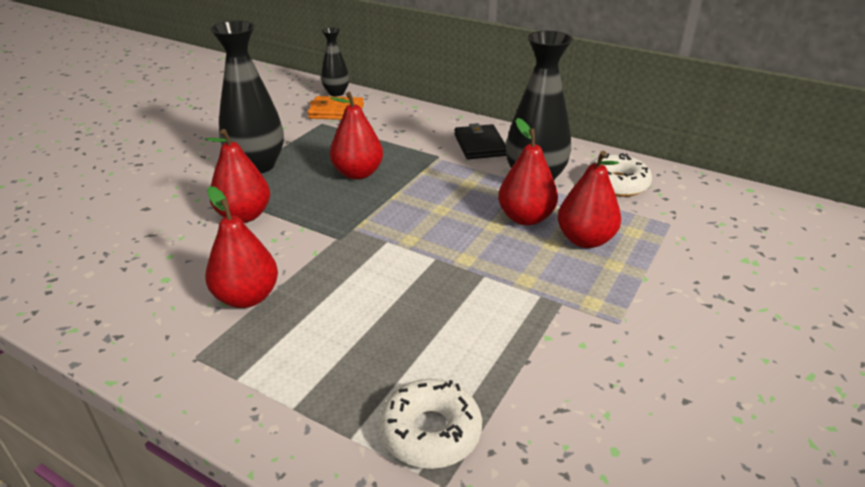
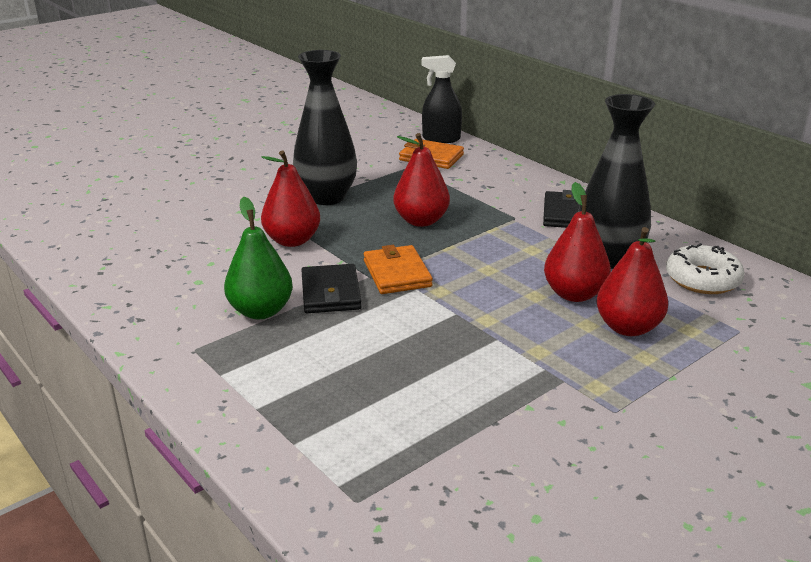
camera: 20 degrees right, 5 degrees down
red pear [205,186,278,308] -> green pear [224,197,293,319]
black vase [321,27,349,96] -> black spray bottle [422,55,462,143]
white donut [380,379,482,469] -> none
none -> black wallet [301,264,361,313]
none -> orange wallet [364,245,433,294]

